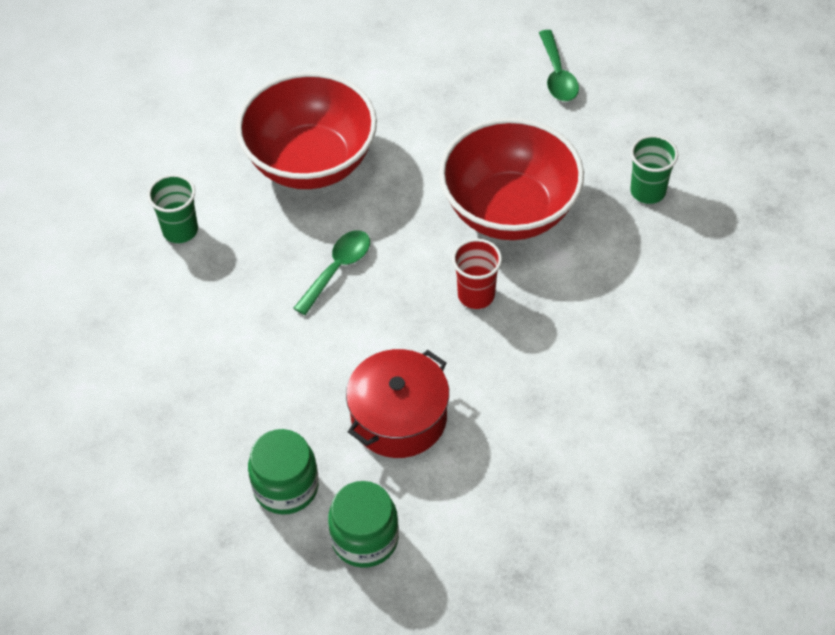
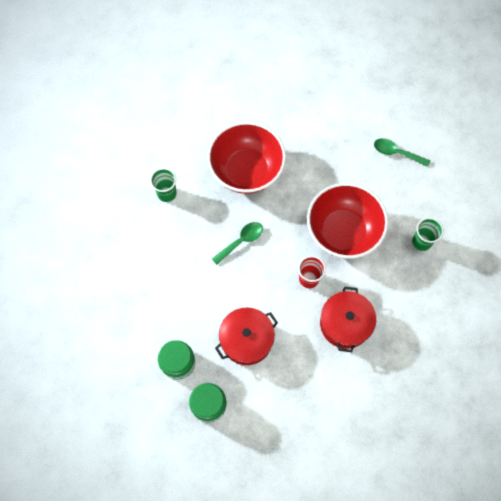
camera: 15 degrees right, 15 degrees up
green spoon [539,30,579,101] -> green spoon turned 105 degrees clockwise [374,138,430,167]
none -> red pot [320,286,376,352]

